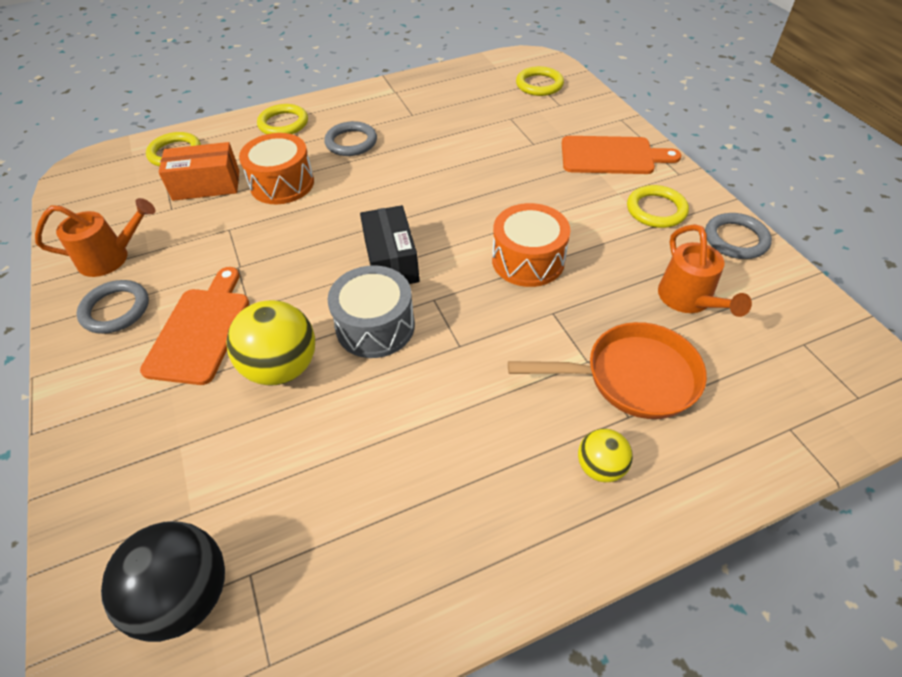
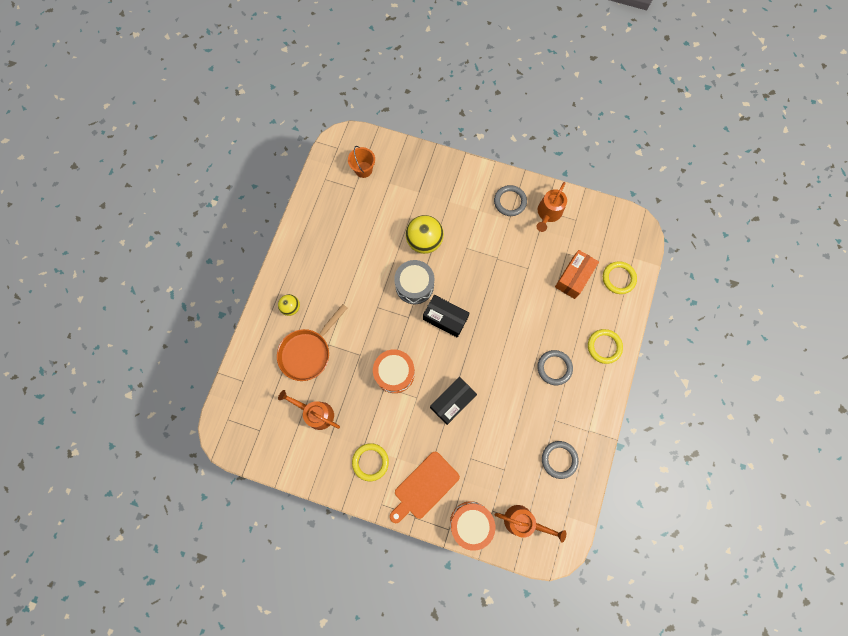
camera: 130 degrees right, 25 degrees up
black ball [101,521,225,642] -> orange bucket [348,146,375,178]
orange cutting board [140,267,249,385] -> none
orange drum [239,133,314,204] -> orange drum moved to [450,501,495,551]
yellow ring [516,66,564,96] -> orange watering can [495,505,566,543]
grey ring [705,213,772,259] -> grey ring moved to [542,441,579,479]
none -> black box [430,377,477,425]

